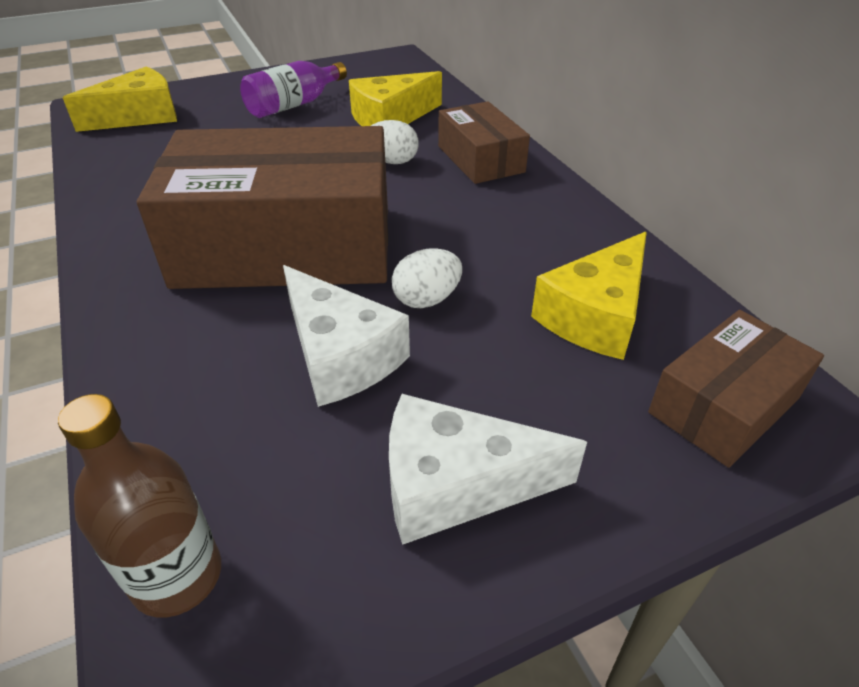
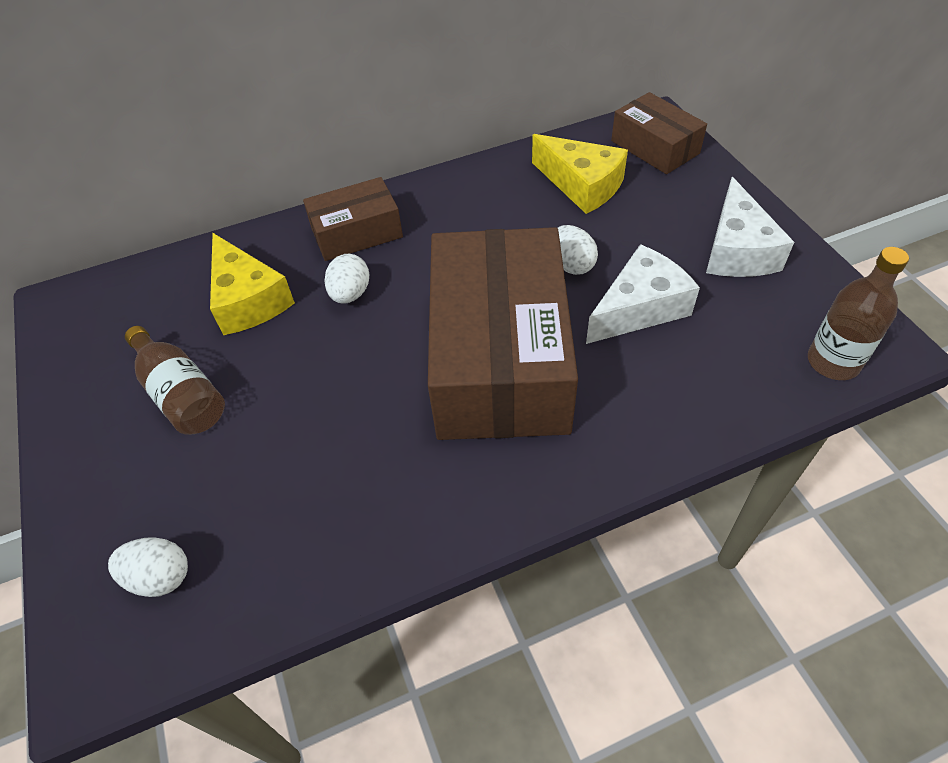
camera: 85 degrees left, 10 degrees up
yellow cheese [63,67,177,132] -> white egg [108,537,188,597]
purple bottle [240,61,347,118] -> brown bottle [125,326,225,435]

